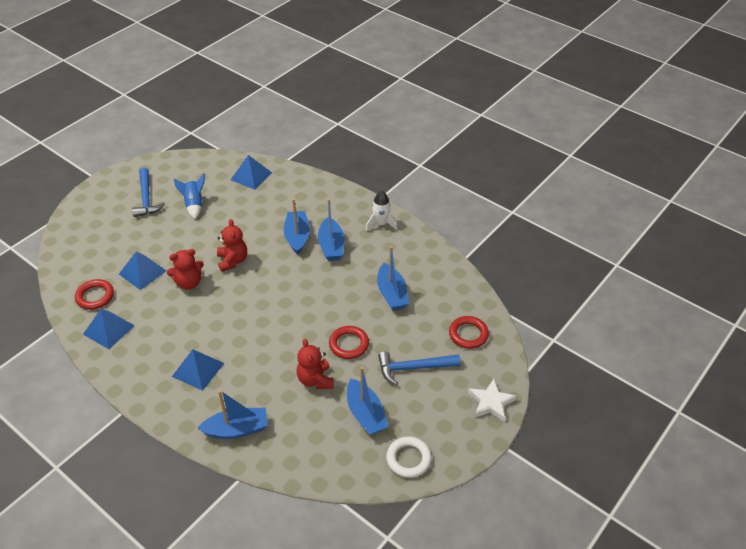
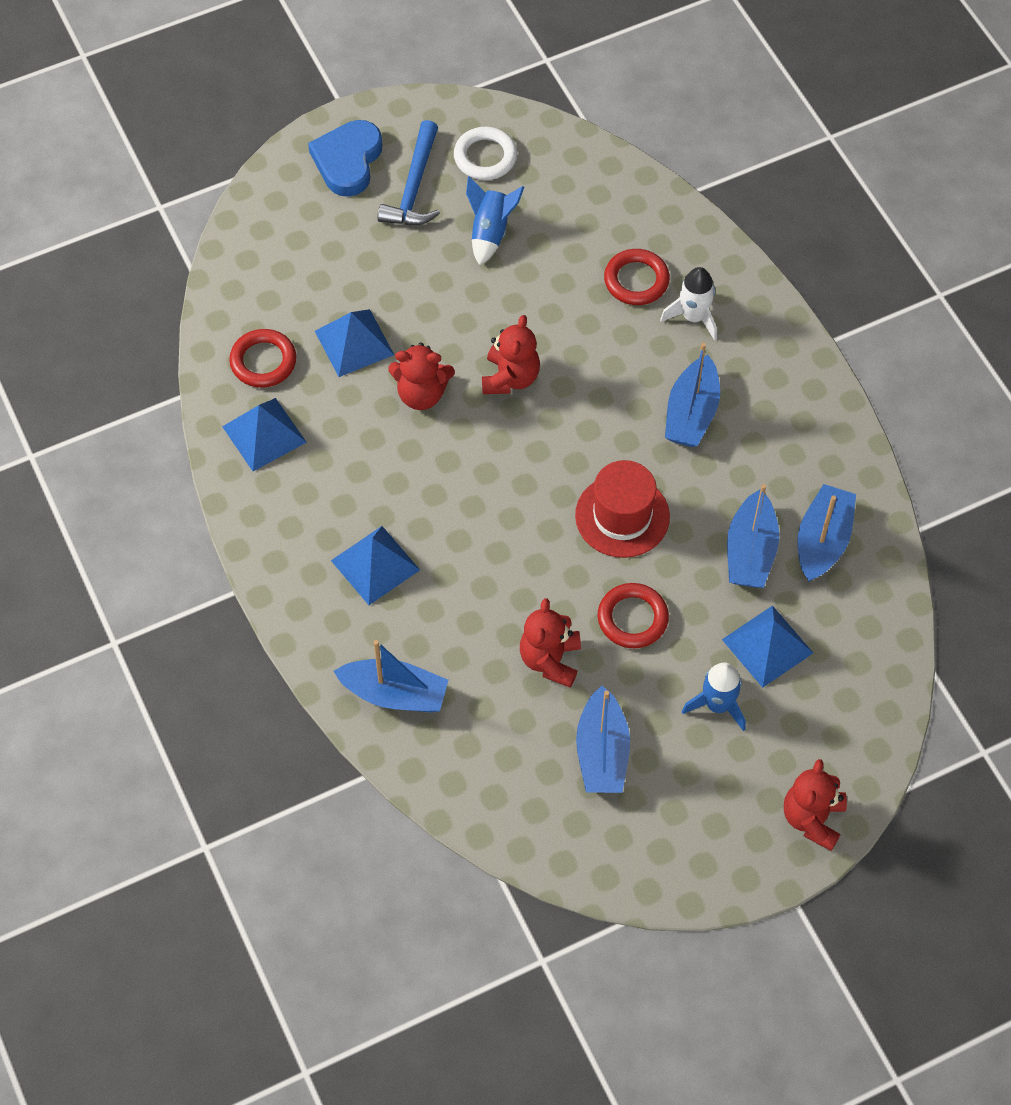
camera: 25 degrees right, 15 degrees up
blue pyramid [231,155,272,190] -> blue pyramid moved to [722,606,813,688]
blue boat [284,199,310,255] -> blue boat moved to [797,484,856,582]
white rocket [366,191,398,231] -> white rocket moved to [660,267,717,340]
blue hammer [378,351,461,385] -> blue rocket [682,662,746,731]
white ring [386,436,431,478] -> white ring moved to [454,127,517,180]
red ring [449,316,489,349] -> red ring moved to [604,249,670,305]
white star [468,379,517,422] -> red teddy bear [784,759,847,851]
none -> blue heart [308,120,382,197]
none -> red hat [575,460,670,558]

